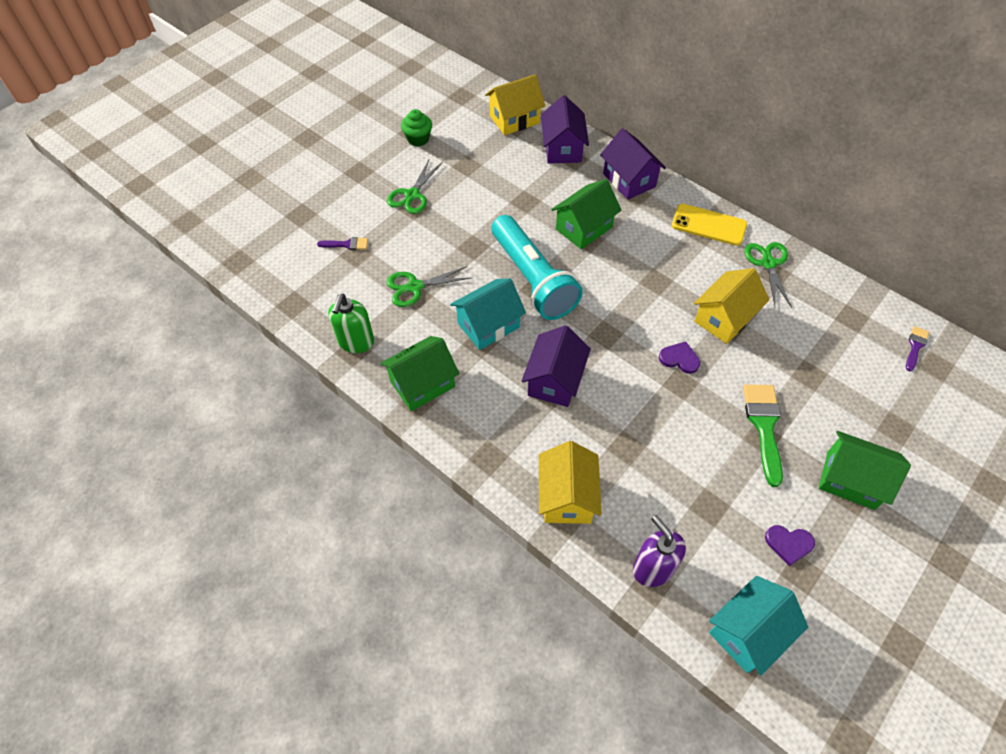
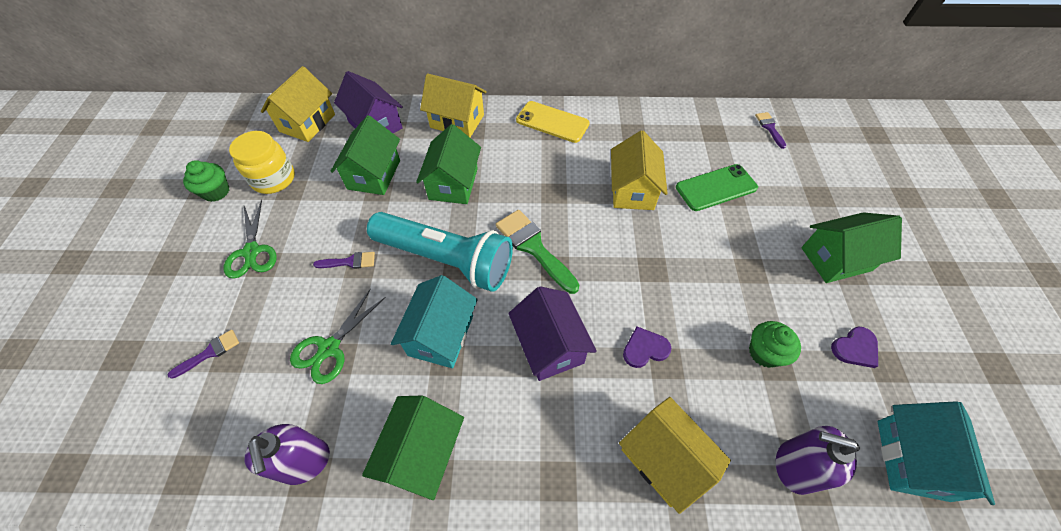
camera: 40 degrees left, 0 degrees up
green soap dispenser [328,294,374,353] -> purple soap dispenser [244,424,330,485]
purple house [600,128,666,200] -> yellow house [420,74,487,138]
purple heart [659,341,700,374] -> purple heart moved to [623,326,671,368]
yellow phone [672,204,747,246] -> yellow phone turned 45 degrees clockwise [516,101,590,143]
green brush [743,384,783,487] -> green brush moved to [496,210,580,294]
green scissors [744,242,792,308] -> none
none -> yellow jar [229,131,295,194]
none -> purple brush [313,252,375,269]
none -> green house [330,115,400,195]
none -> green phone [676,164,758,211]
none -> green cupcake [749,321,801,368]

